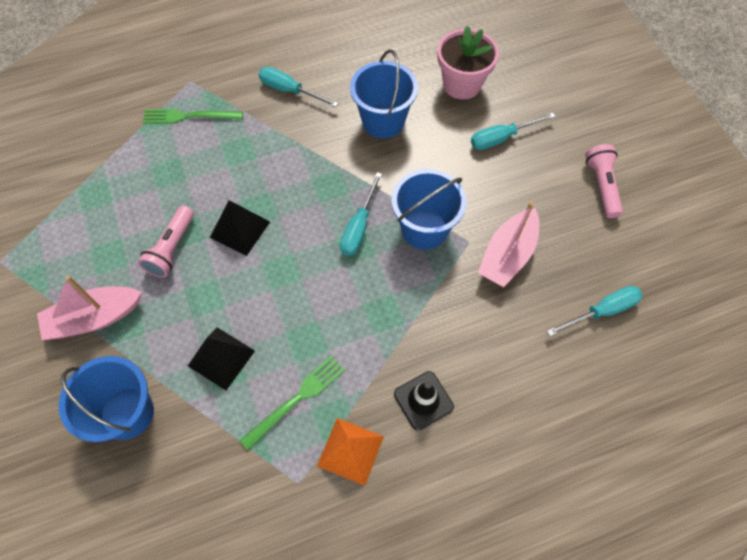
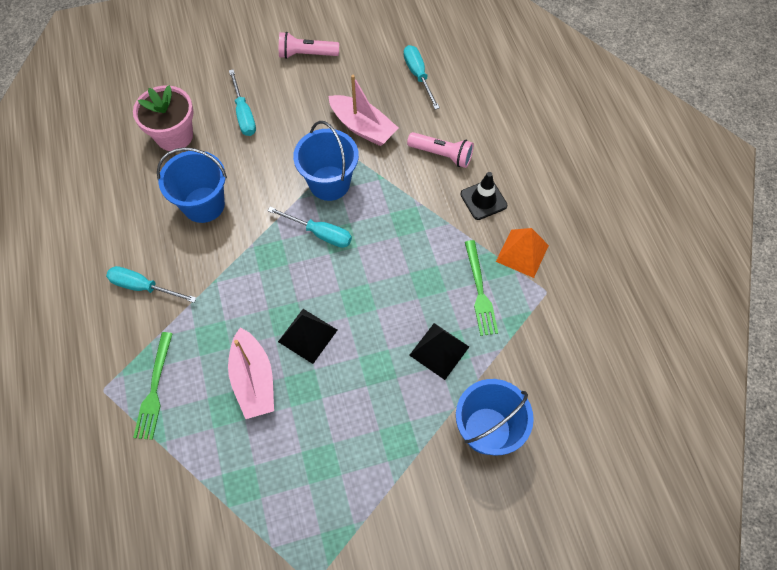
camera: 85 degrees left, 0 degrees up
pink boat [37,276,142,340] -> pink boat moved to [228,328,274,419]
pink flashlight [138,205,194,278] -> pink flashlight moved to [407,132,474,168]
green fork [240,356,345,450] -> green fork turned 150 degrees counterclockwise [465,240,498,336]
turquoise screwdriver [258,67,338,107] -> turquoise screwdriver turned 75 degrees clockwise [106,266,196,303]

